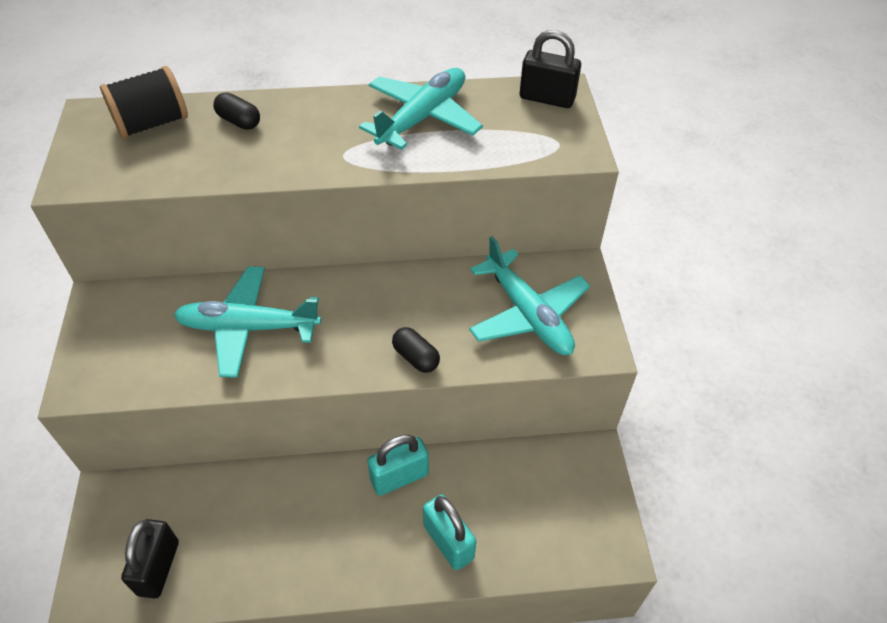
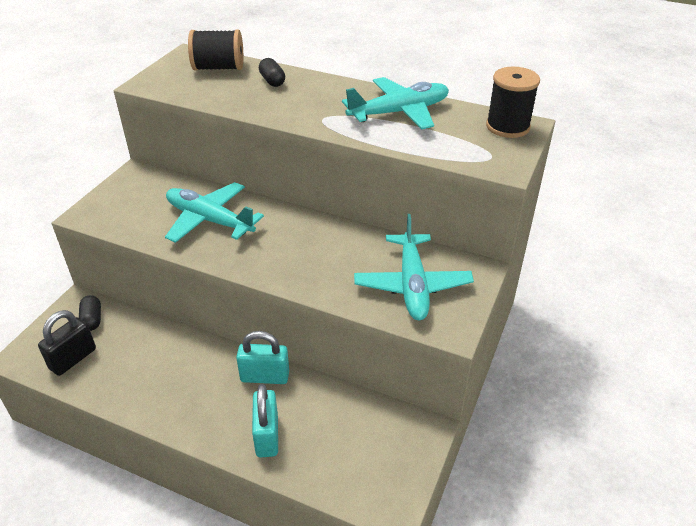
camera: 30 degrees right, 10 degrees down
black capsule [392,327,440,373] -> black capsule moved to [79,295,101,331]
black padlock [520,30,581,108] -> black spool [486,67,540,138]

